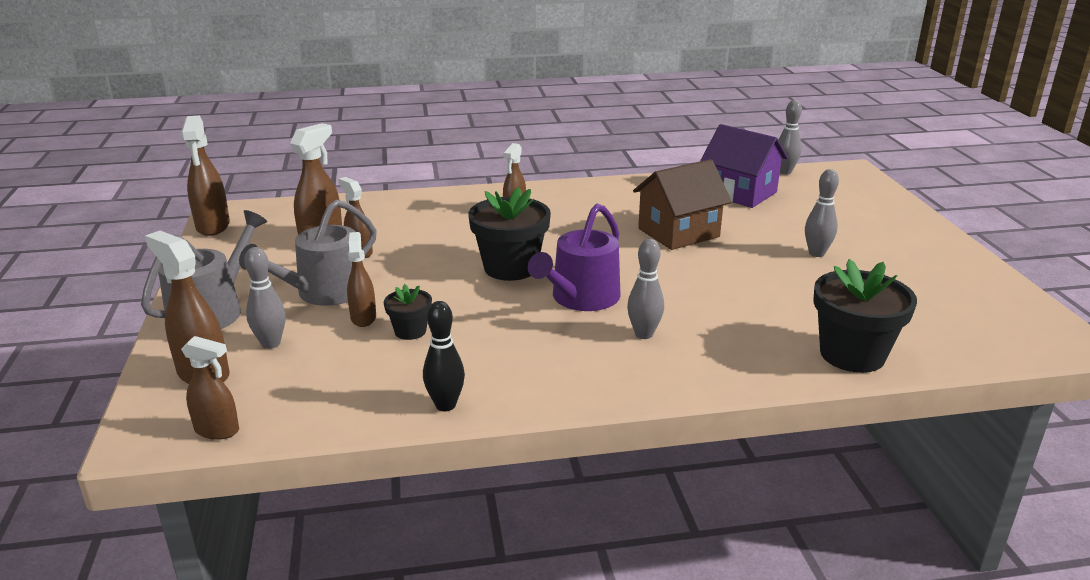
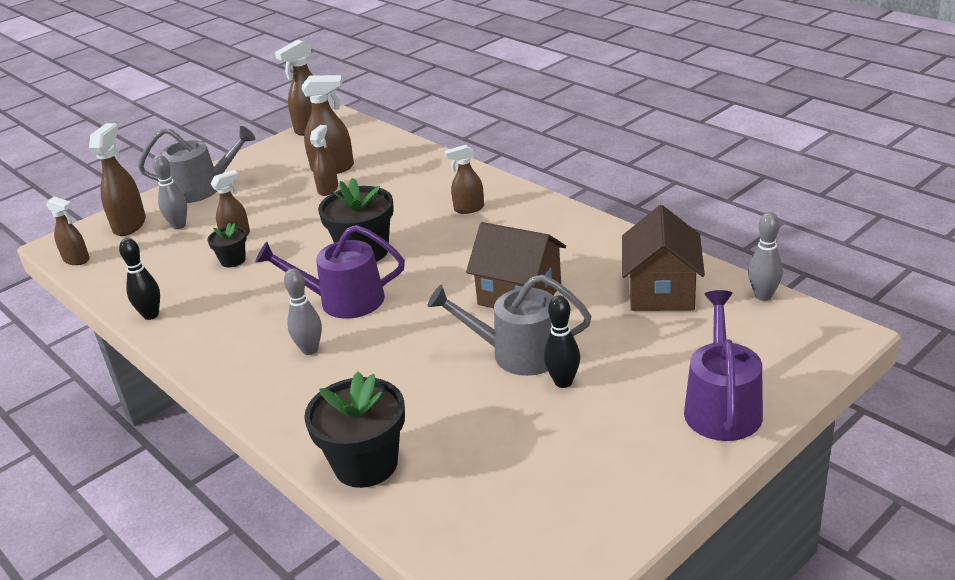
camera: 60 degrees right, 5 degrees up
brown spray bottle [181,336,239,440] -> brown spray bottle turned 45 degrees counterclockwise [46,196,90,265]
grey watering can [239,200,377,306] -> grey watering can moved to [427,274,591,376]
purple house [700,124,788,208] -> brown house [622,205,705,311]
grey bowling pin [805,169,839,257] -> black bowling pin [544,296,580,388]
none -> purple watering can [684,290,763,441]

